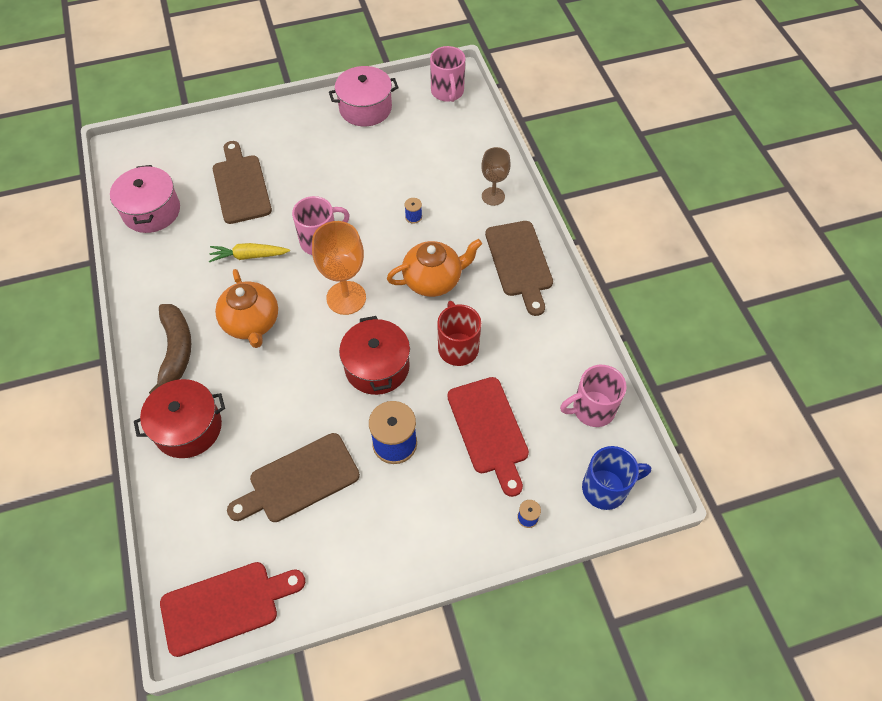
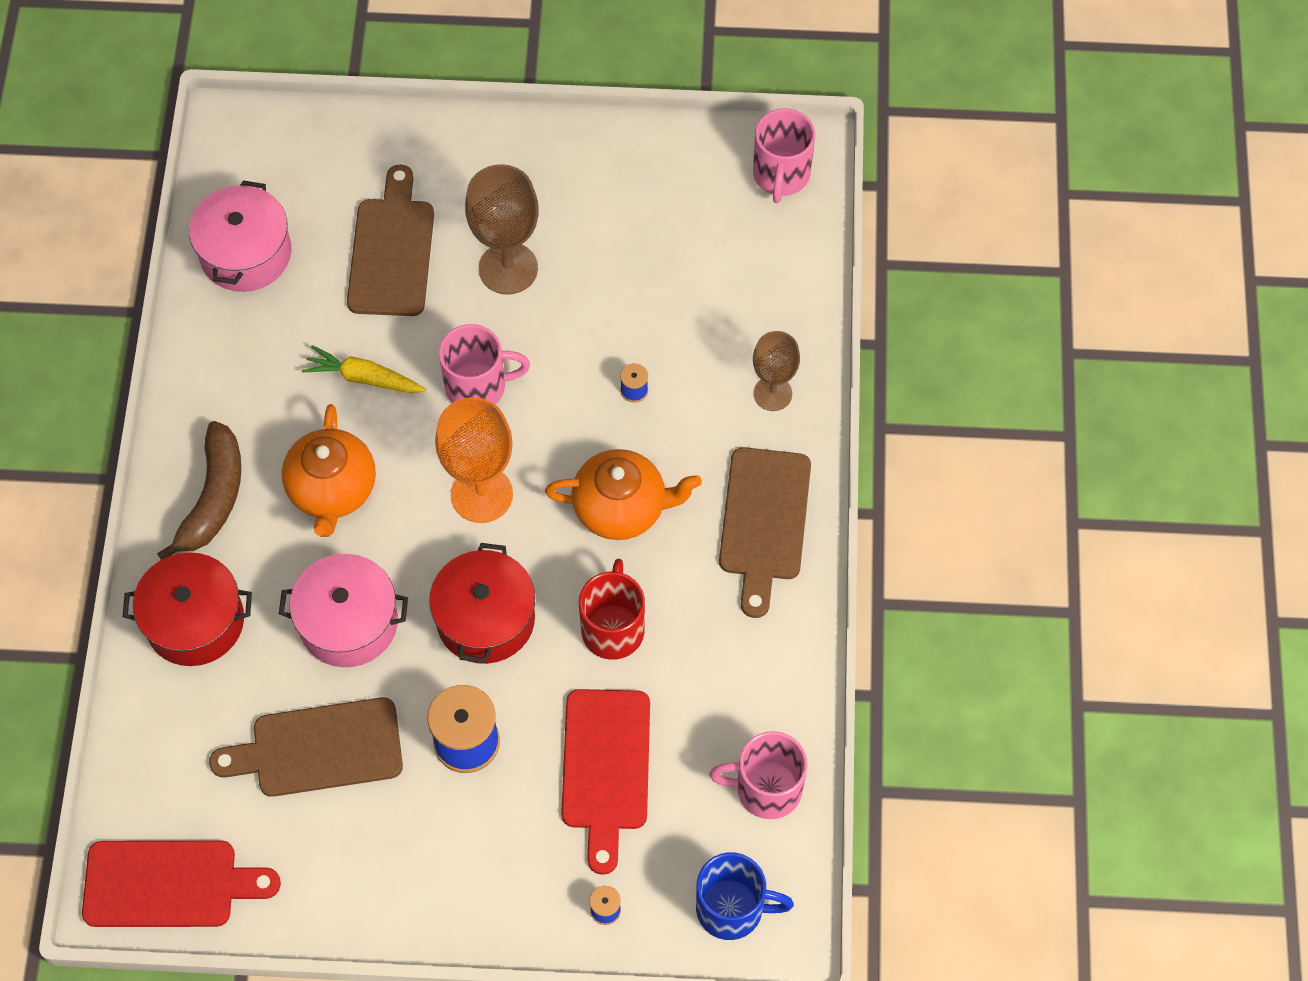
camera: 20 degrees right, 5 degrees up
pink pot [329,66,399,126] -> pink pot moved to [279,554,408,667]
none -> brown goblet [465,164,539,295]

